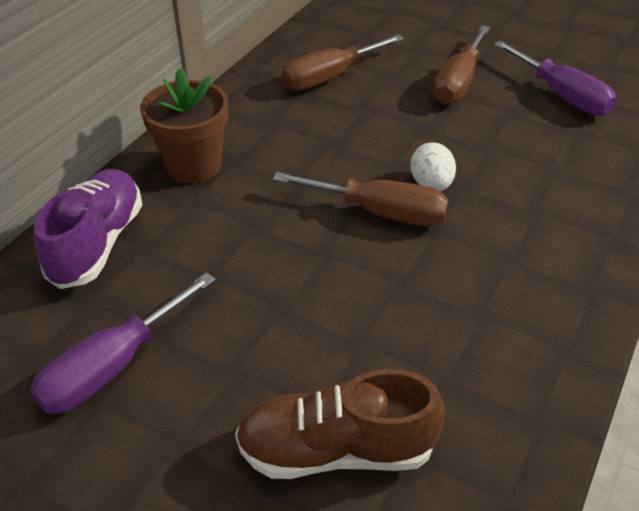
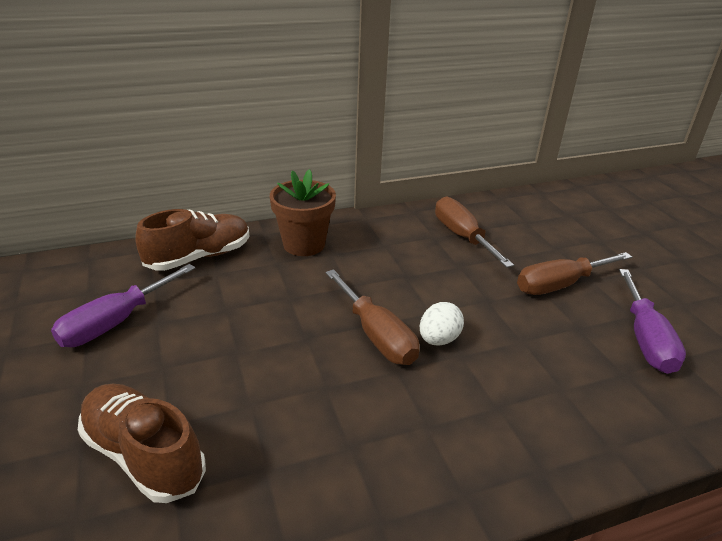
camera: 40 degrees right, 10 degrees down
purple screwdriver [30,272,216,414] -> purple screwdriver turned 45 degrees counterclockwise [51,264,195,347]
purple shoe [34,169,142,289] -> brown shoe [135,209,250,271]
brown screwdriver [282,34,404,90] -> brown screwdriver turned 60 degrees clockwise [435,197,514,268]

